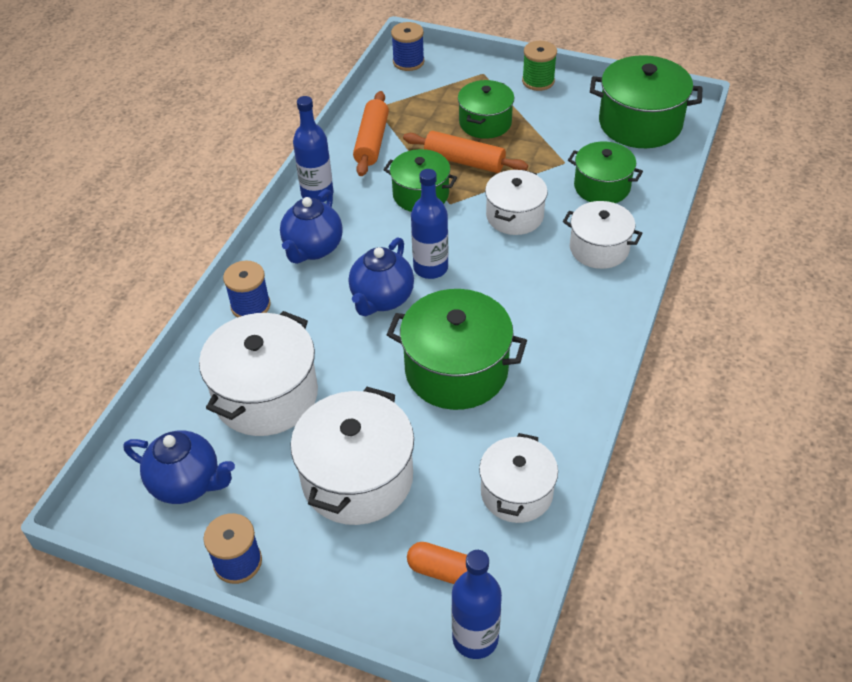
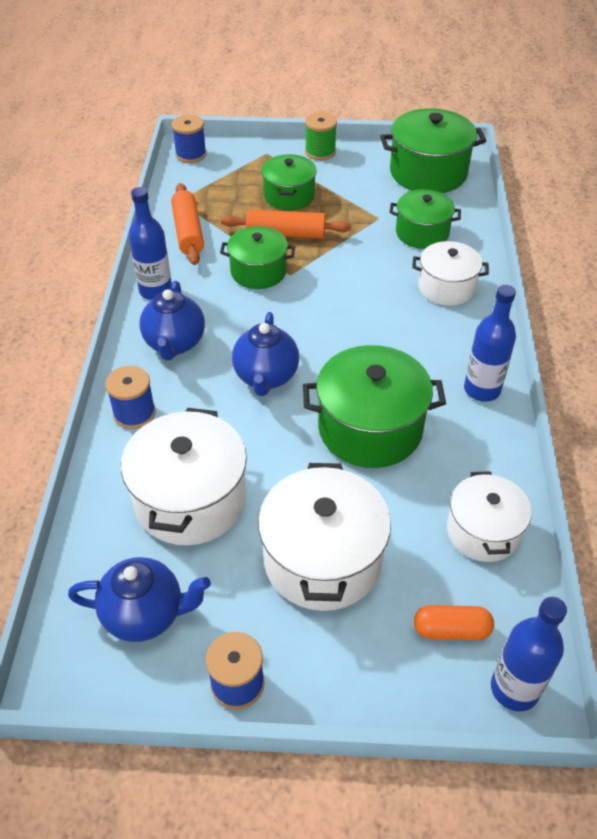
camera: 20 degrees left, 0 degrees up
blue bottle [411,169,448,279] -> blue bottle moved to [464,285,516,402]
white pot [485,170,548,235] -> none

